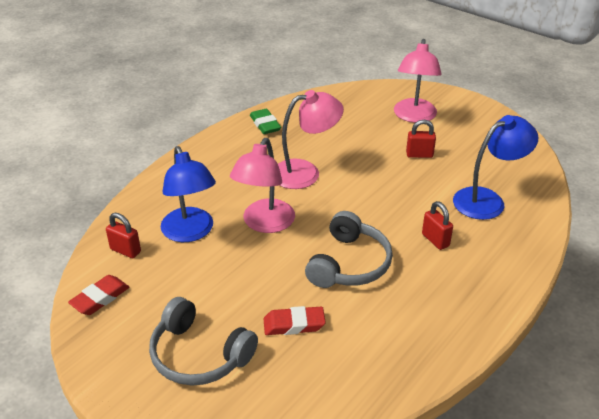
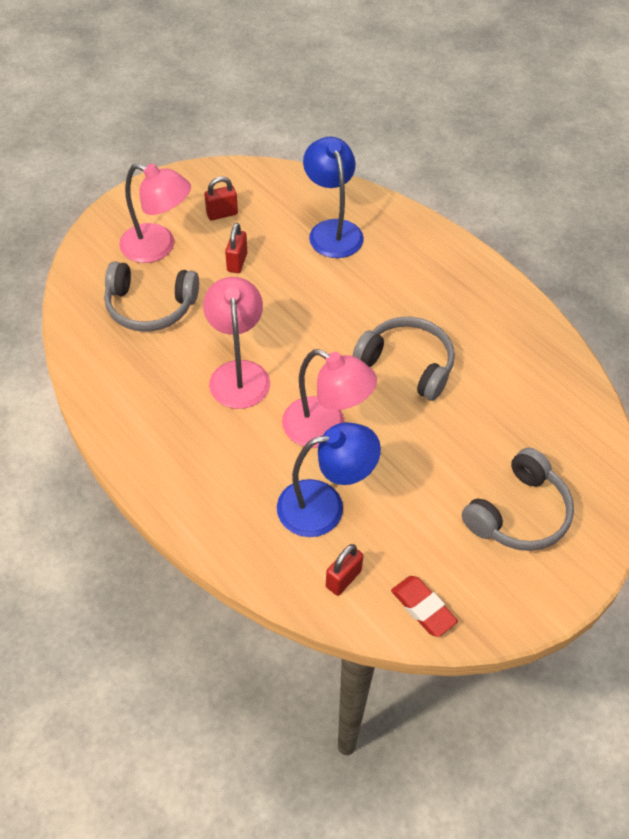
camera: 80 degrees left, 15 degrees up
green eraser [250,109,281,134] -> none
red eraser [264,306,326,335] -> none
red padlock [422,201,453,250] -> red padlock moved to [204,177,238,220]
none -> grey headphones [104,261,199,332]

